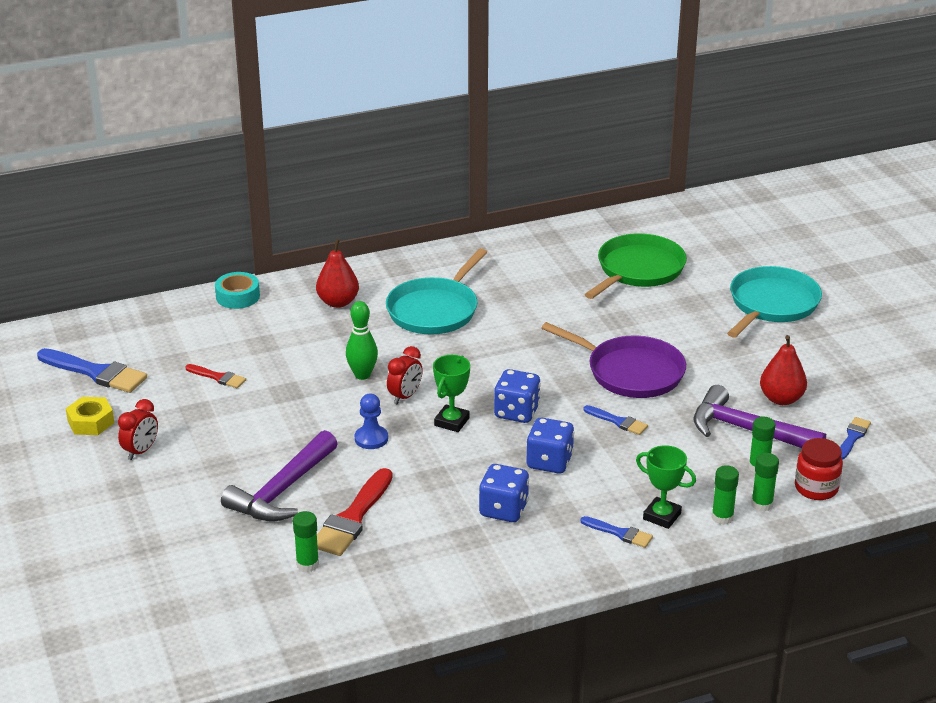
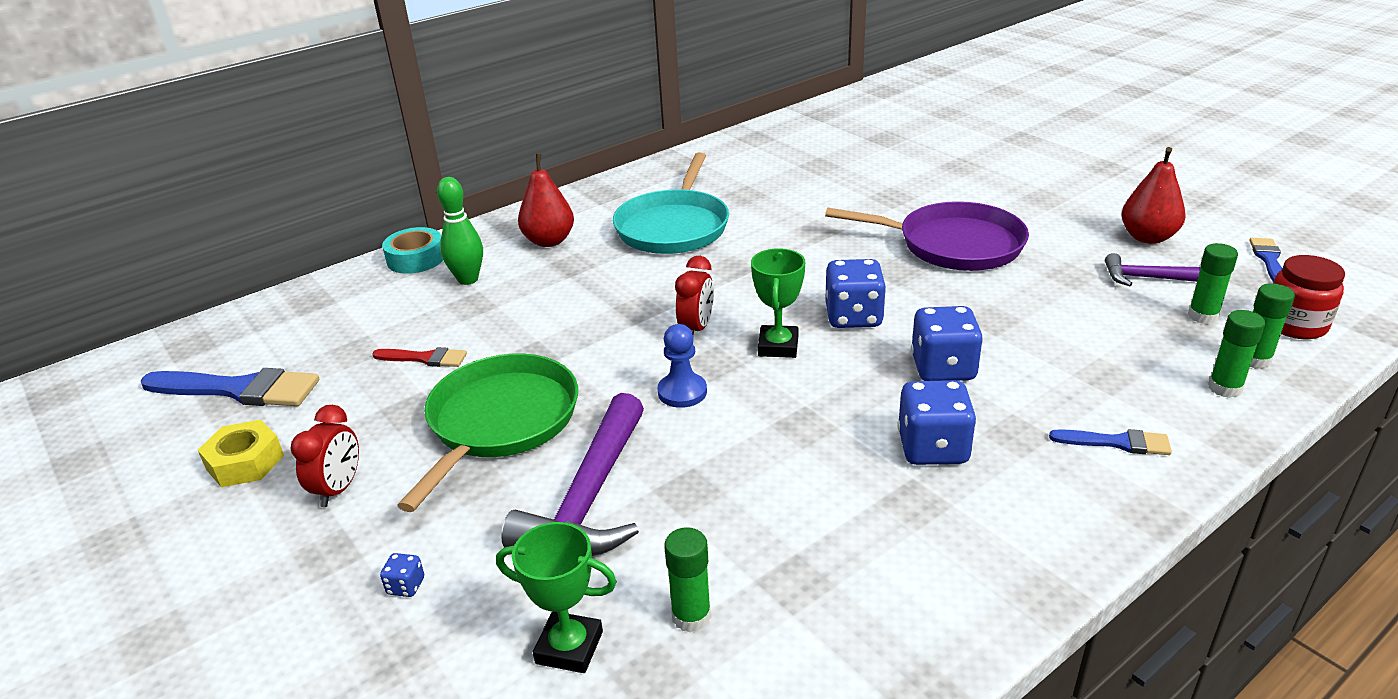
camera: 15 degrees left, 0 degrees up
red brush [317,468,393,556] -> none
green bowling pin [346,301,378,380] -> green bowling pin moved to [437,177,483,285]
blue brush [583,405,648,435] -> none
green pan [585,233,687,299] -> green pan moved to [397,354,578,512]
green trophy [636,445,696,529] -> green trophy moved to [496,522,617,673]
purple hammer [694,385,826,448] -> purple hammer [1105,253,1201,286], size x0.53
turquoise pan [727,266,822,338] -> none
none -> blue dice [380,553,424,597]

